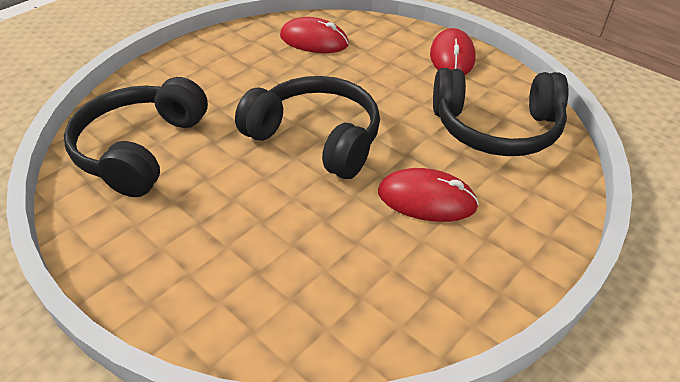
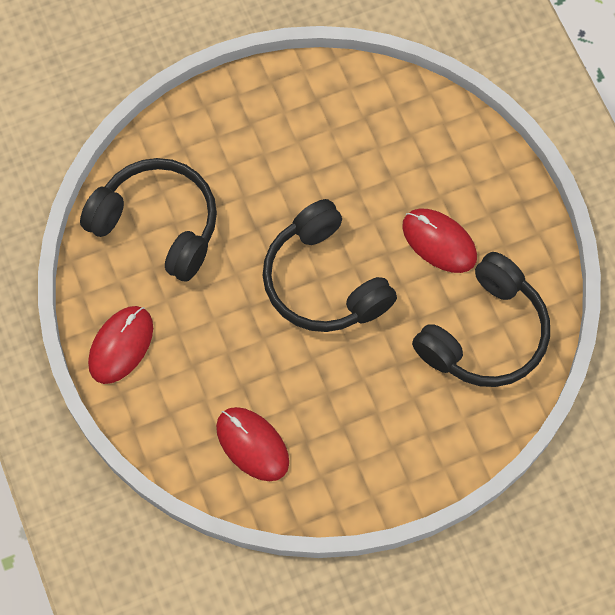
camera: 155 degrees left, 25 degrees up
red mouse [378,168,479,222] -> red mouse moved to [402,208,477,273]

